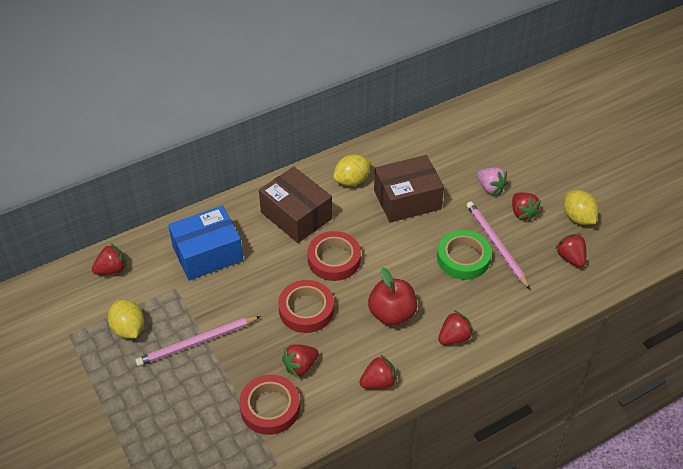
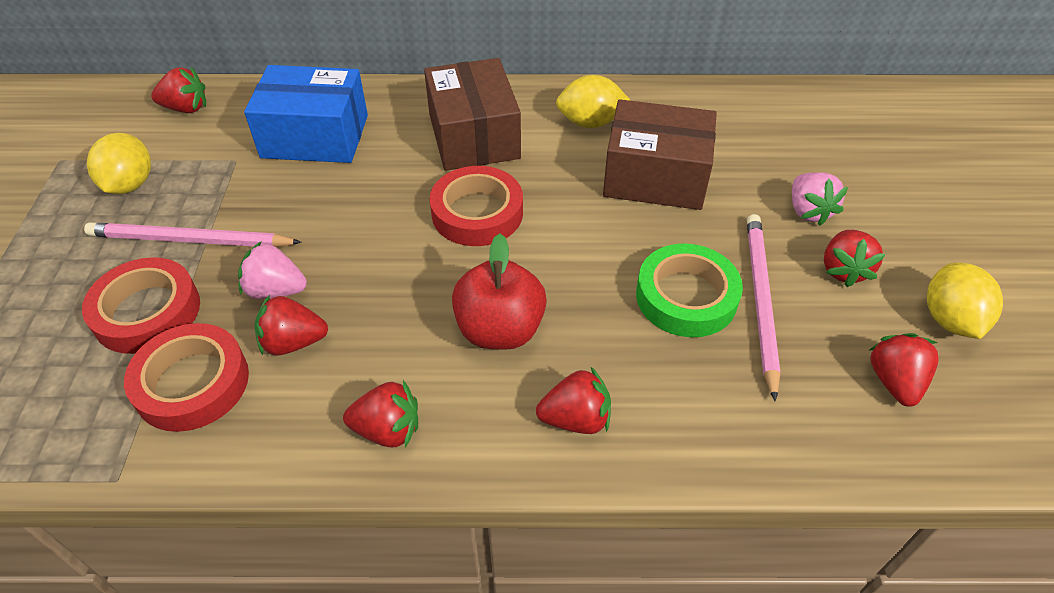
camera: 30 degrees right, 0 degrees up
red tape [278,280,334,333] -> red tape moved to [82,257,200,354]
none -> pink strawberry [238,241,307,299]

